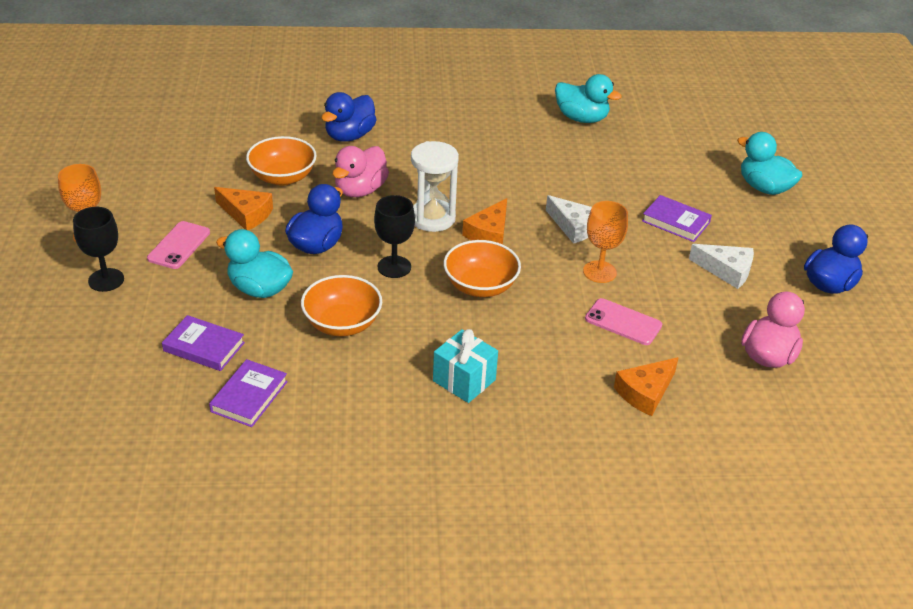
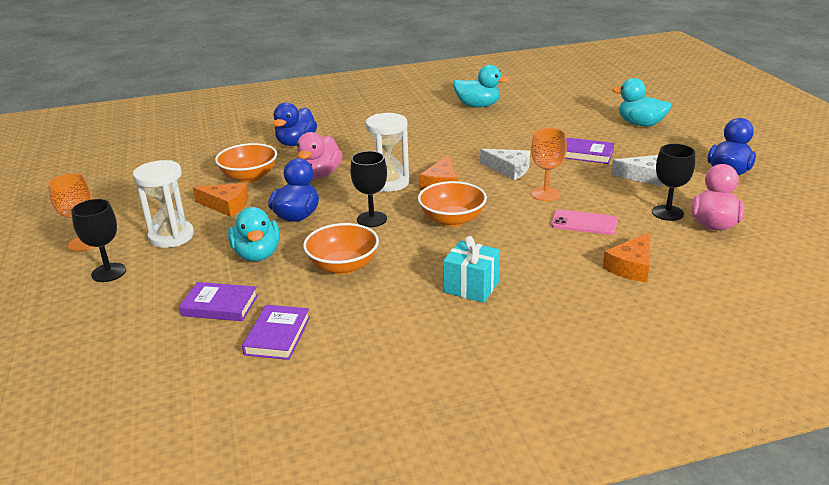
camera: 10 degrees left, 10 degrees down
pink phone [147,221,210,269] -> white hourglass [133,160,194,248]
turquoise duck [216,229,293,298] -> turquoise duck turned 120 degrees counterclockwise [228,207,280,261]
none -> black goblet [652,144,695,221]

